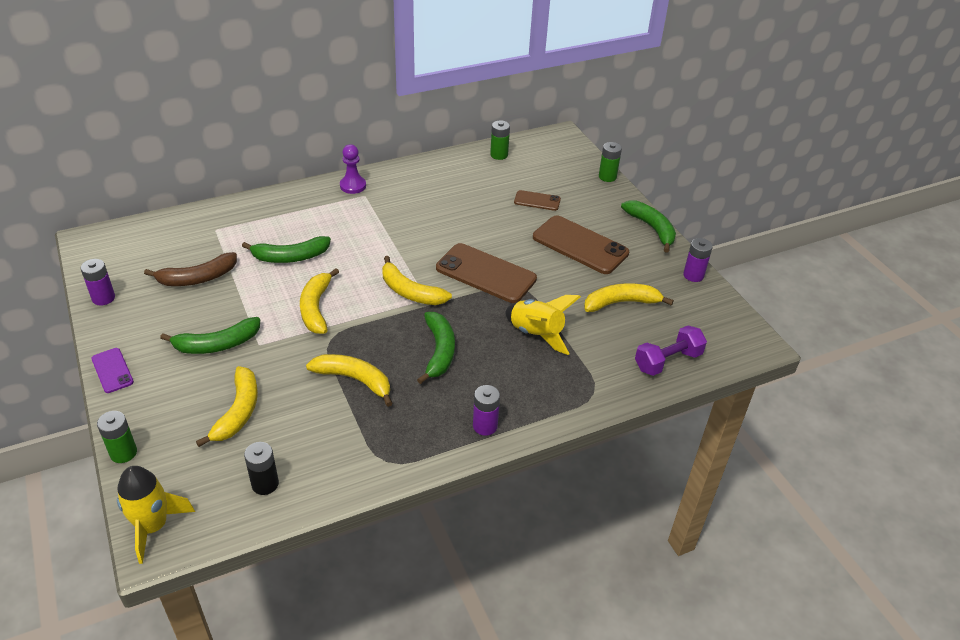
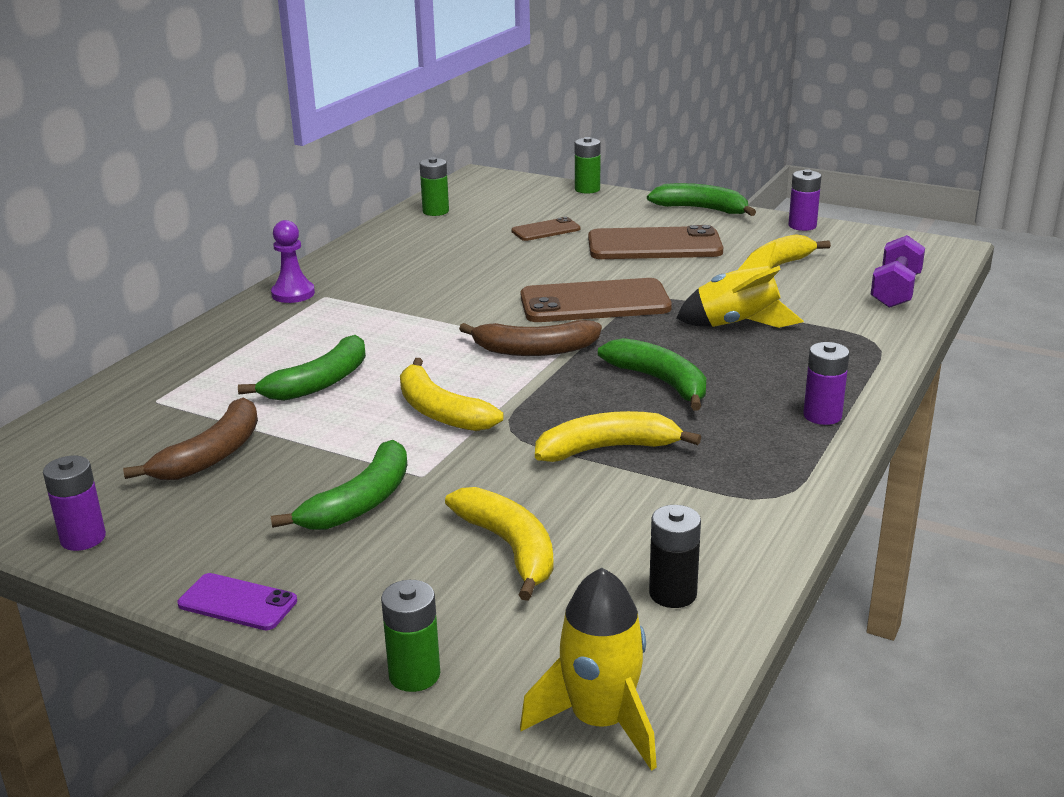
camera: 35 degrees left, 15 degrees down
yellow banana [382,256,452,305] -> brown banana [459,320,602,356]

